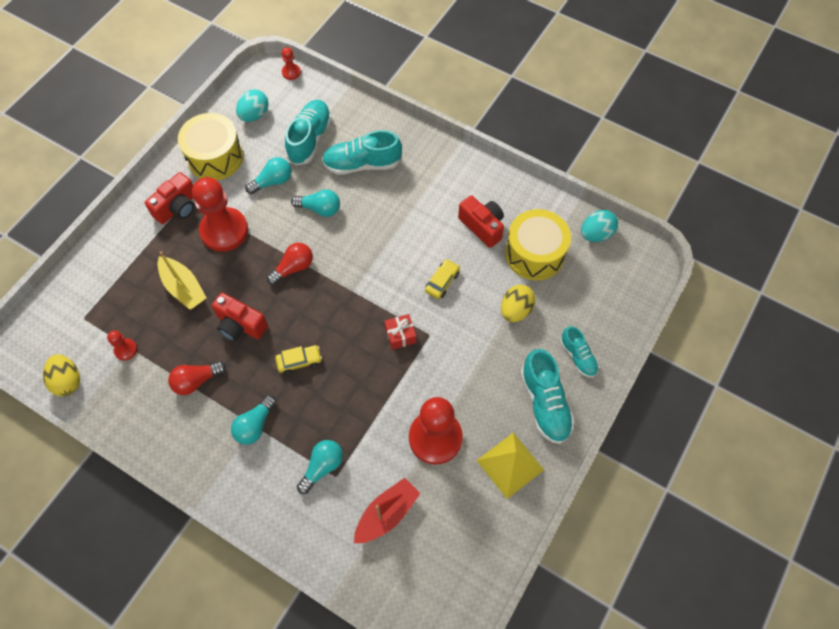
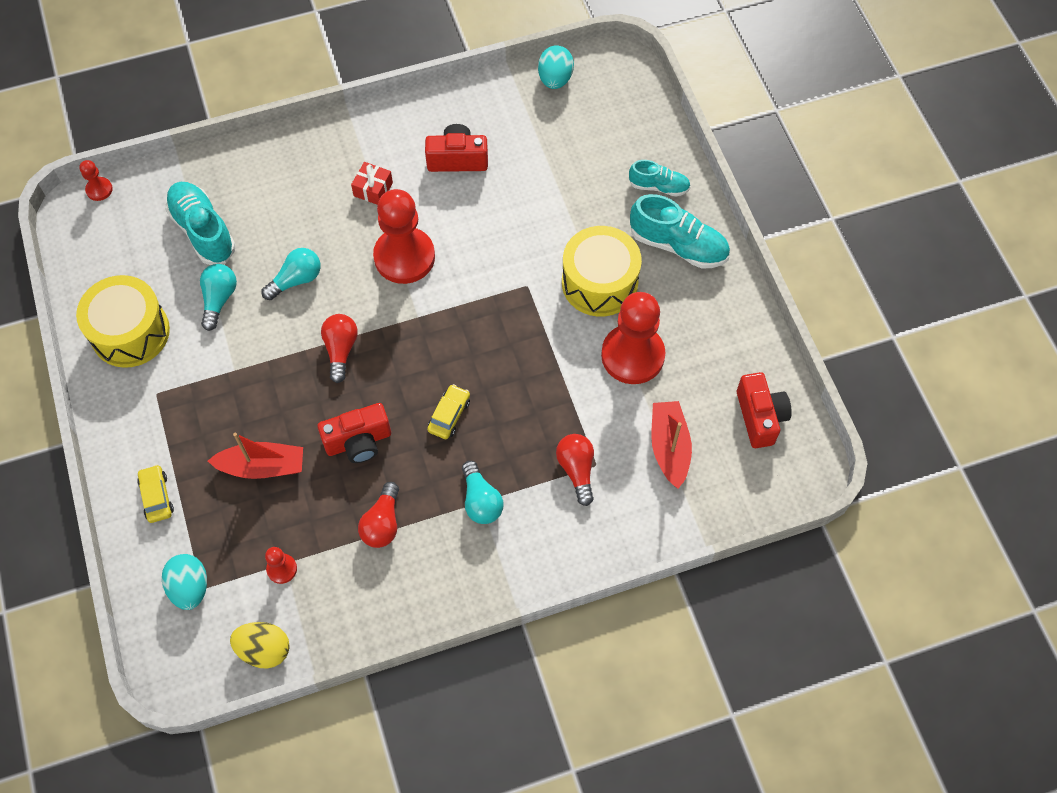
camera: 50 degrees left, 0 degrees up
red camera [145,172,194,224] -> red camera moved to [737,372,792,448]
yellow boat [157,251,207,310] -> red boat [208,432,303,479]
red pawn [192,177,248,252] -> red pawn moved to [373,189,435,284]
turquoise egg [236,89,269,122] -> turquoise egg moved to [162,554,207,610]
turquoise light bulb [297,440,343,494] -> red light bulb [556,434,594,506]
turquoise shoe [322,130,402,175] -> none
red gift [384,314,416,350] -> red gift moved to [351,162,393,205]
yellow car [425,259,460,299] -> yellow car moved to [137,465,174,523]
yellow pyramid [476,433,544,499] -> none
yellow egg [501,285,535,322] -> none
yellow drum [505,209,571,280] -> yellow drum moved to [562,226,642,317]

